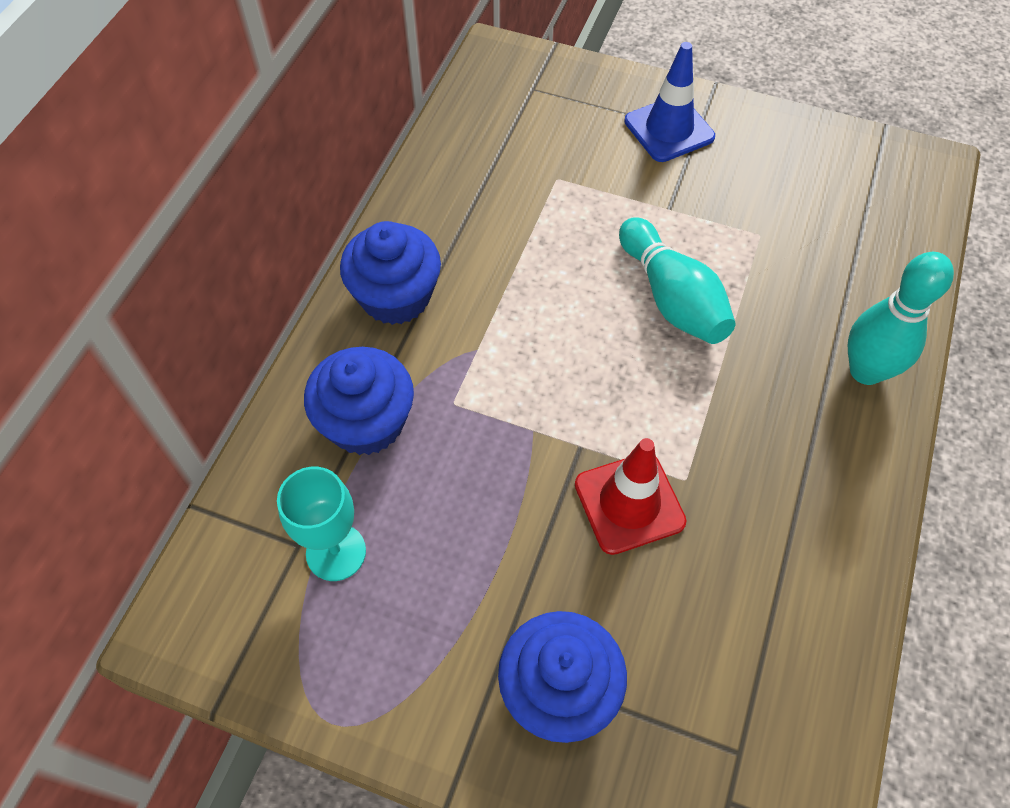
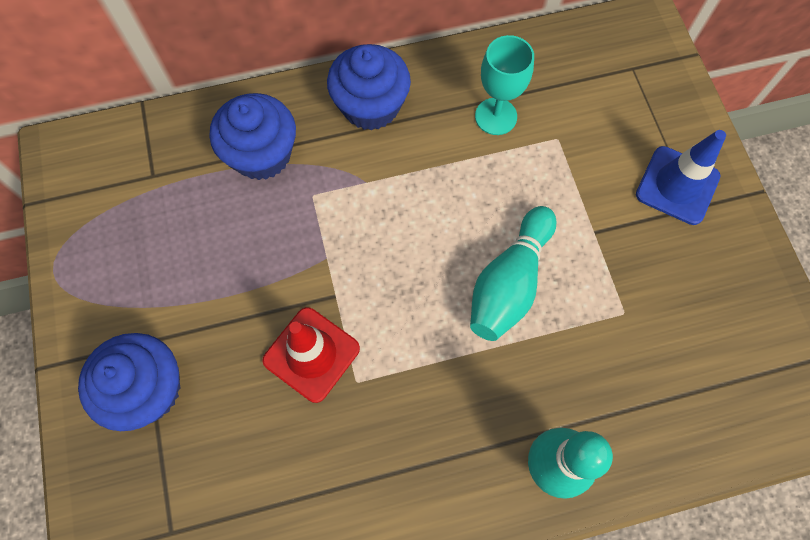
camera: 55 degrees right, 10 degrees up
turquoise goblet [277,467,366,581] -> turquoise goblet moved to [475,35,534,135]

